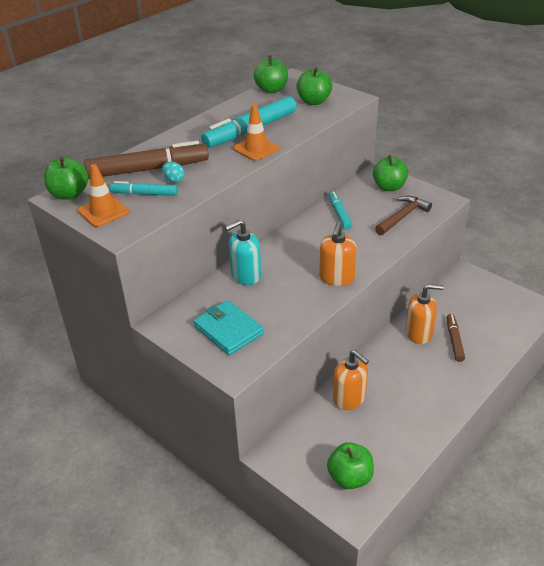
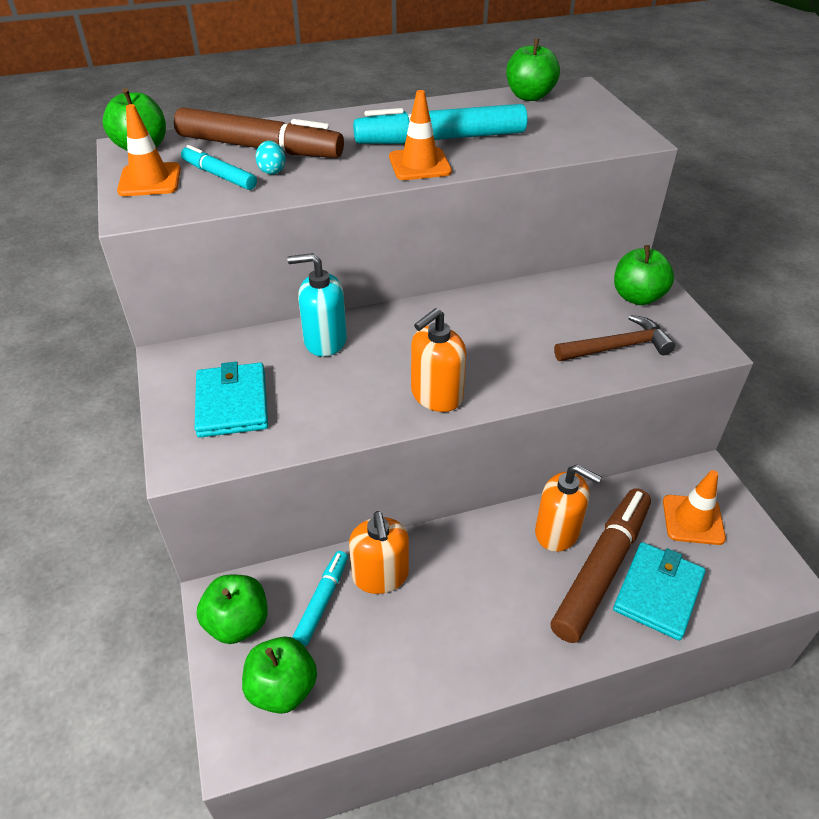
camera: 30 degrees right, 5 degrees up
green apple [296,67,332,105] -> green apple moved to [197,575,268,644]
turquoise marker [329,191,352,230] -> turquoise marker moved to [292,551,348,646]
brown marker [447,314,465,362] -> brown marker [551,488,651,643], size x1.88
none -> turquoise wallet [613,542,706,641]
none -> orange traffic cone [663,470,726,545]

